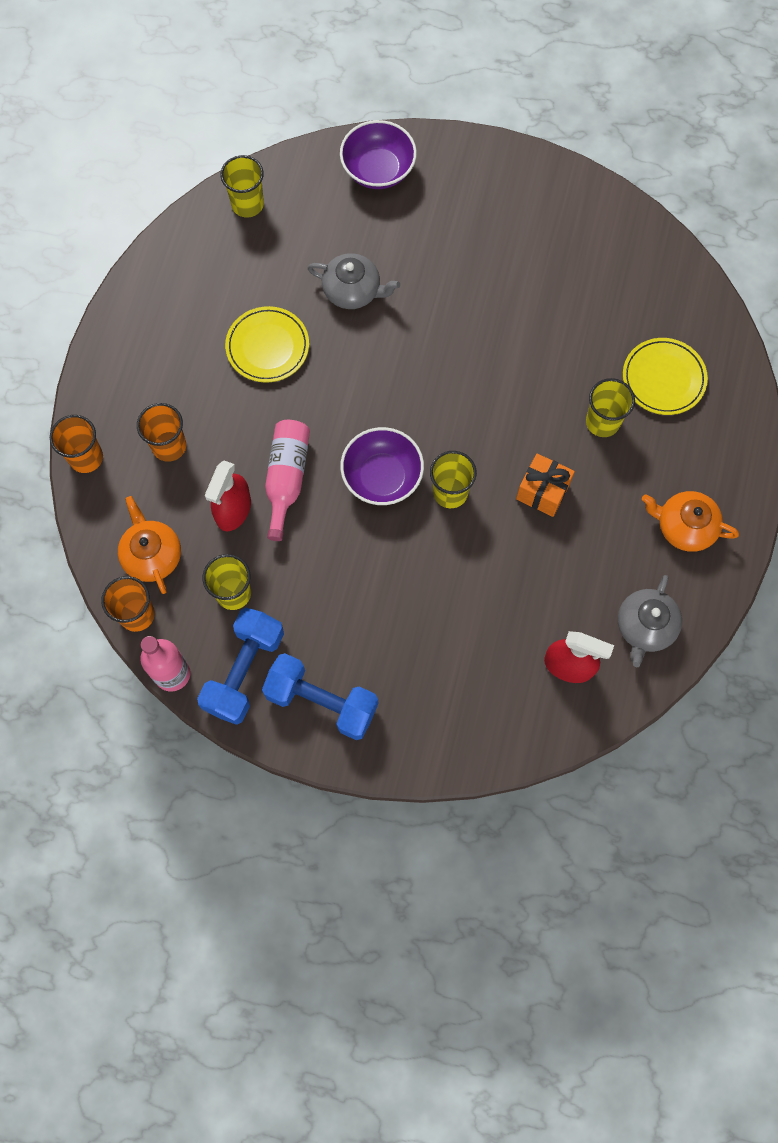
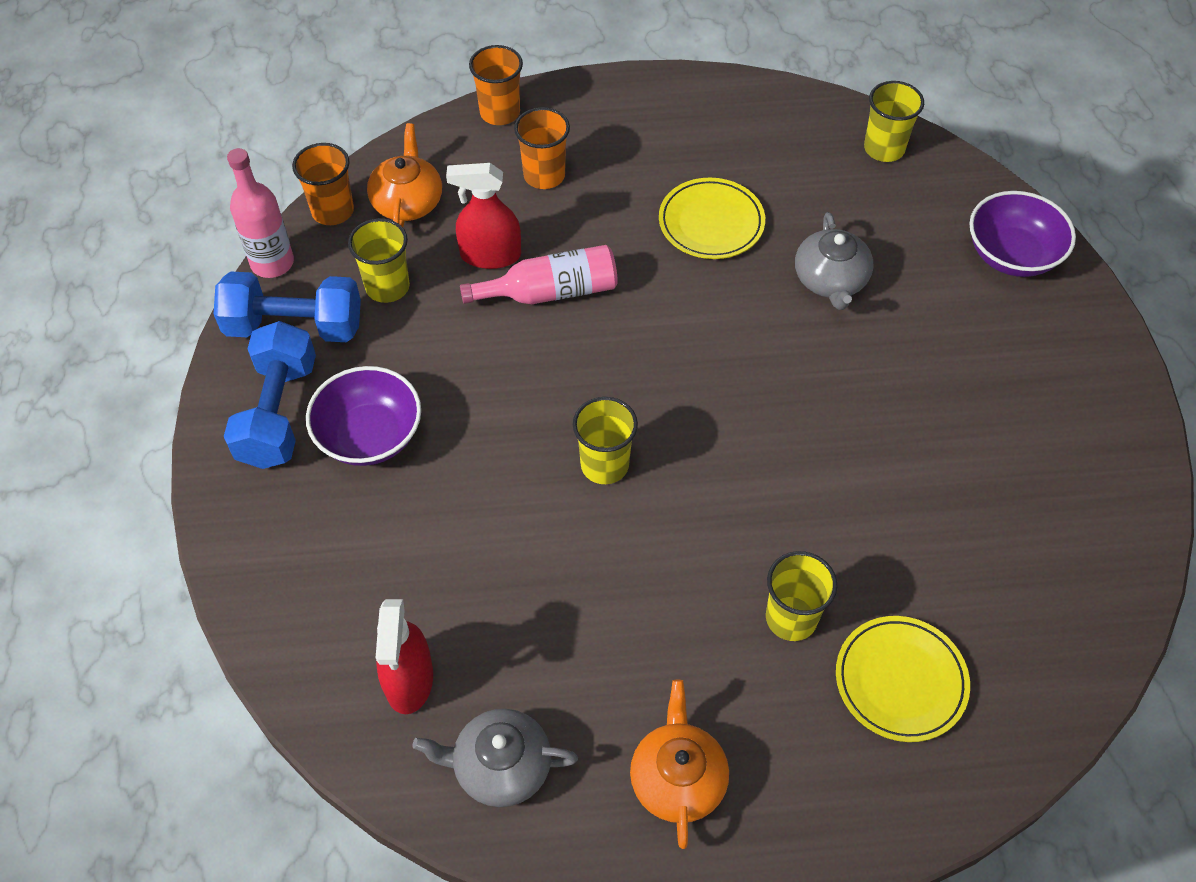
camera: 70 degrees right, 15 degrees down
orange teapot [118,496,181,594] -> orange teapot turned 45 degrees counterclockwise [367,123,442,227]
purple bowl [340,427,424,505] -> purple bowl moved to [306,366,421,466]
orange gift [516,454,575,517] -> none

